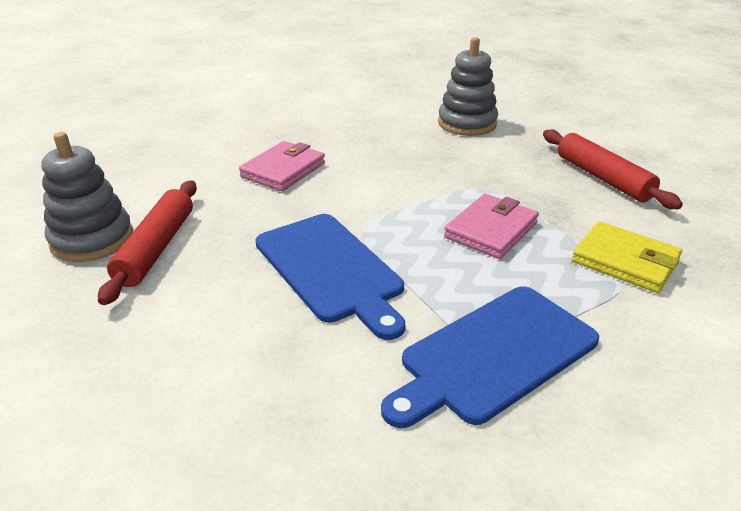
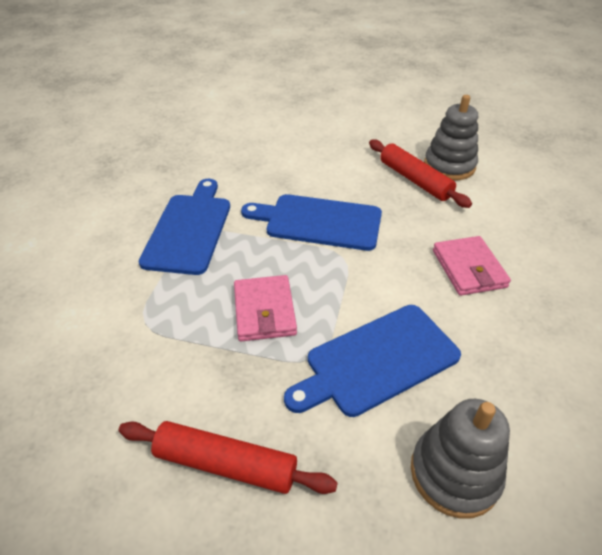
camera: 135 degrees right, 10 degrees up
yellow wallet [572,221,682,293] -> none
none -> blue cutting board [284,305,461,417]

